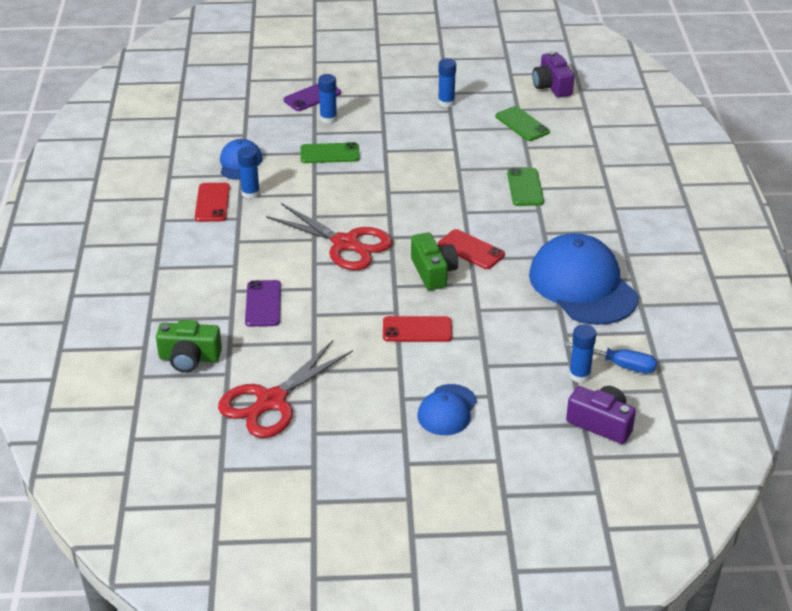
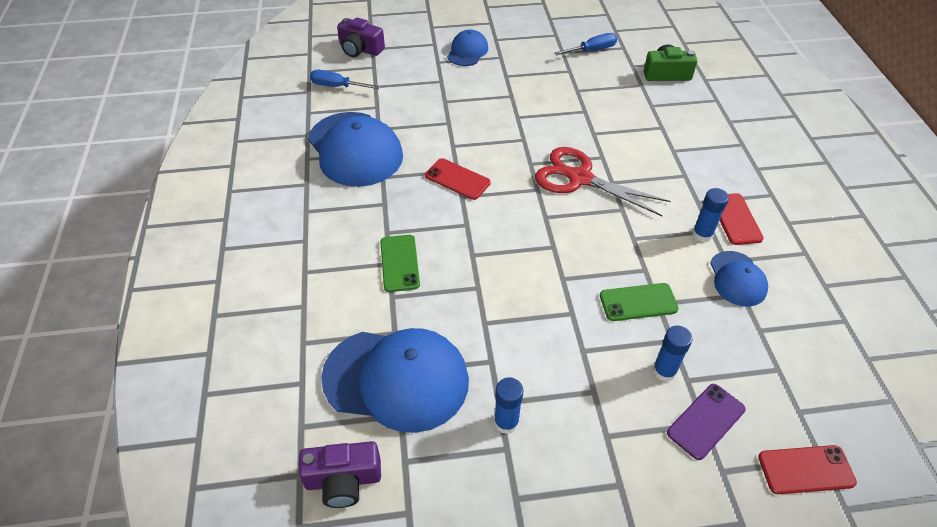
camera: 175 degrees right, 10 degrees up
red scissors [218,340,353,438] -> blue screwdriver [554,33,617,56]
purple phone [245,280,281,327] -> none
red phone [383,316,452,342] -> red phone moved to [758,445,857,494]
green camera [411,233,458,290] -> none
green phone [495,106,550,141] -> blue cap [321,328,469,433]
purple camera [532,51,574,98] -> purple camera turned 105 degrees clockwise [298,441,381,508]
blue glue stick [569,324,596,383] -> none

